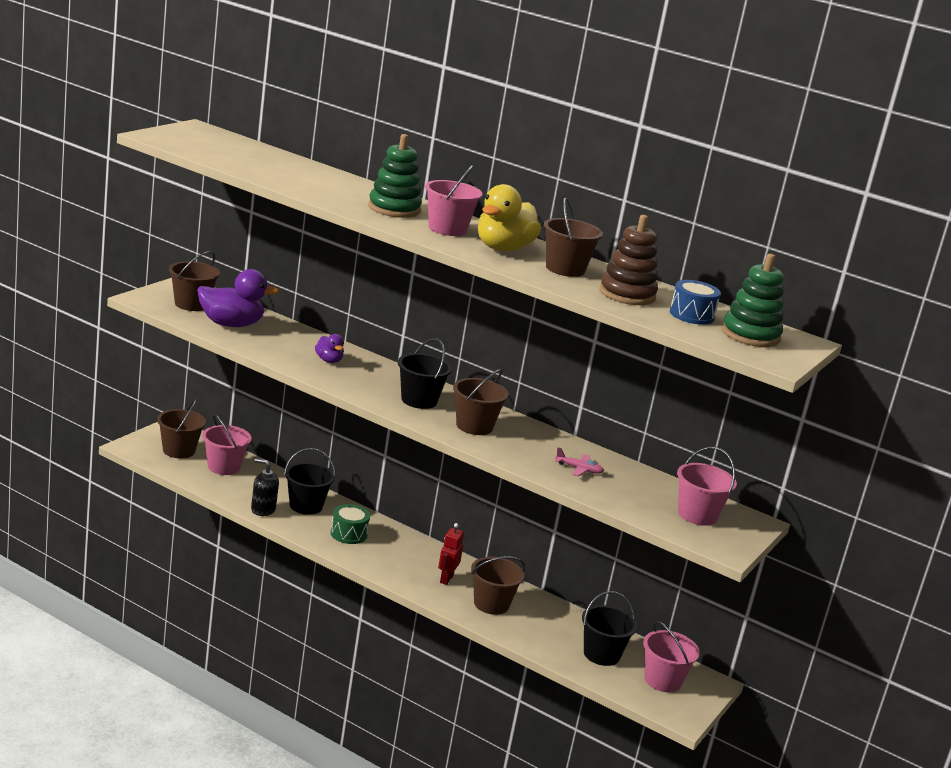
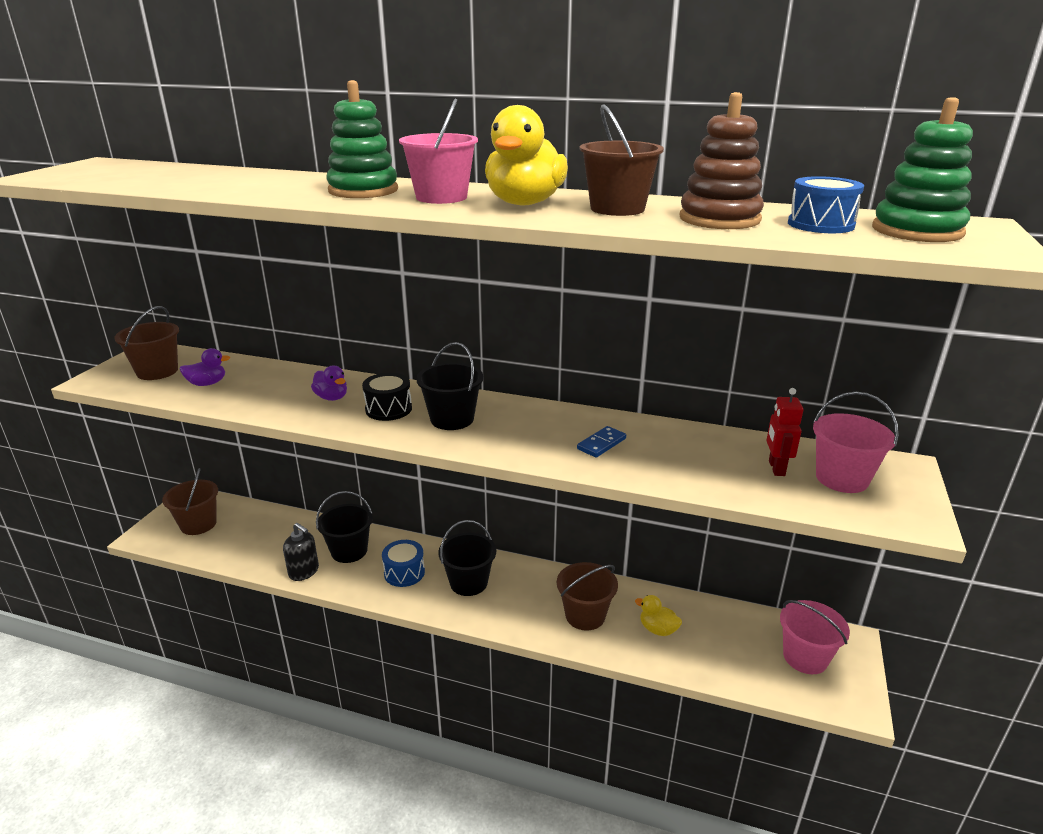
camera: 10 degrees left, 5 degrees up
purple duck [197,269,279,327] -> purple duck [180,348,230,386], size x0.52
pink bucket [202,414,251,475] -> none
black soap dispenser [251,459,279,516] -> black soap dispenser turned 150 degrees counterclockwise [283,523,319,581]
green drum [330,504,370,544] -> blue drum [382,540,425,587]
red robot [438,523,464,585] -> red robot moved to [766,388,804,476]
brown bucket [453,369,509,435] -> none
pink plane [555,447,604,477] -> none
black bucket [582,591,637,666] -> black bucket moved to [438,520,496,596]
none -> black drum [362,373,412,421]
none -> blue domino [577,426,626,457]
none -> yellow duck [635,595,682,636]

